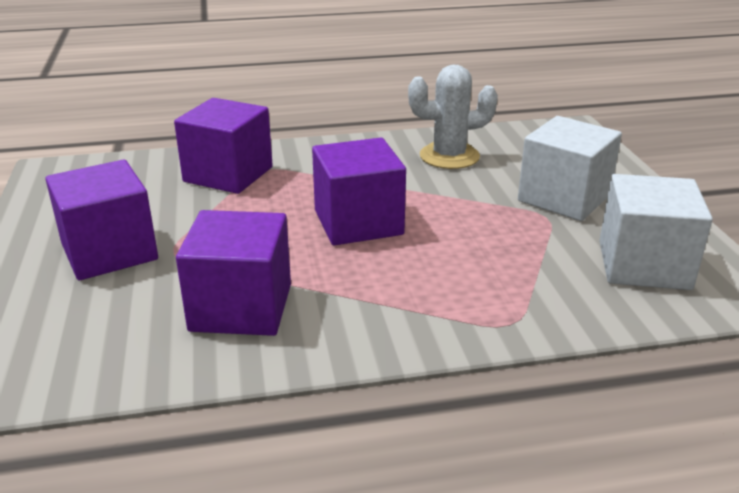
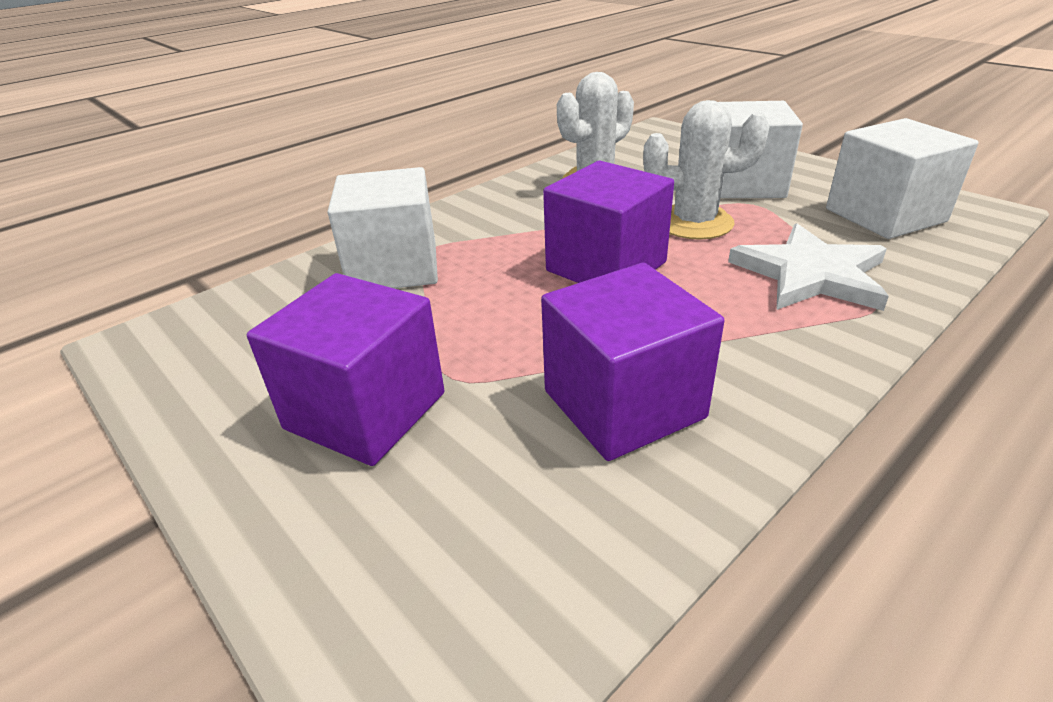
camera: 30 degrees left, 5 degrees up
purple cube [174,98,273,194] -> white cube [328,167,438,288]
none -> white cactus [643,100,769,240]
none -> white star [728,223,889,311]

